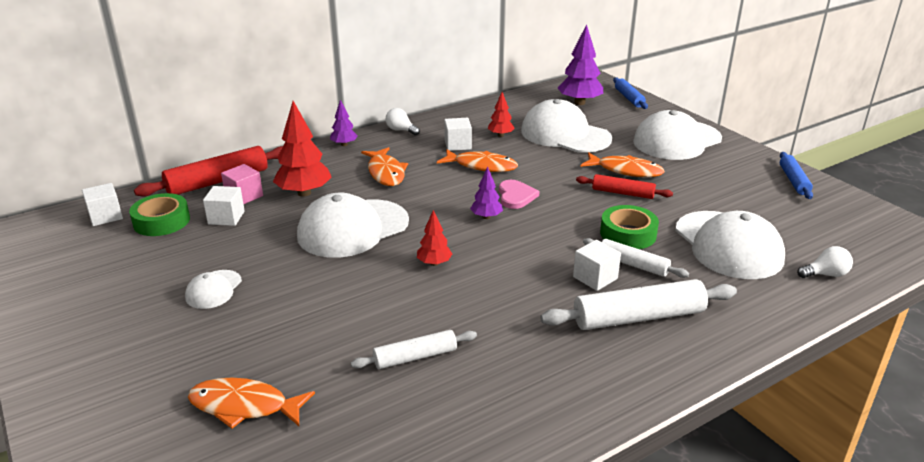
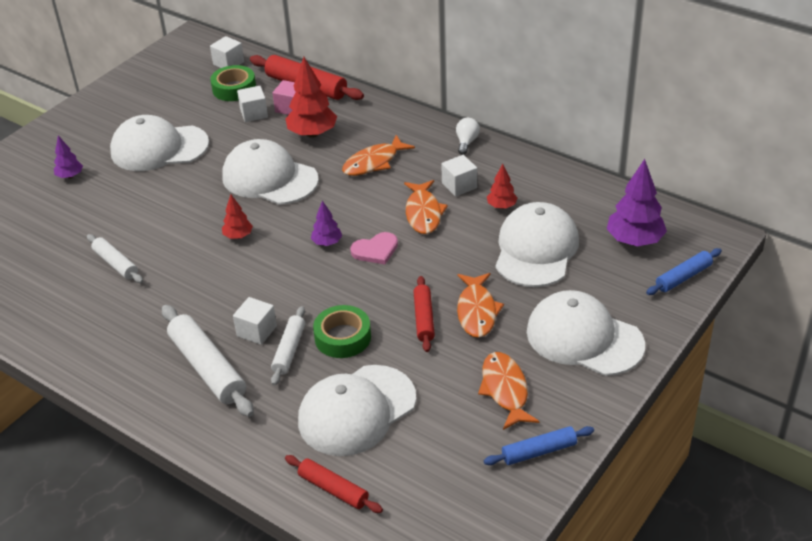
camera: 70 degrees right, 10 degrees up
white cap [185,270,242,309] -> white cap [110,115,209,171], size x2.06
orange fish [188,378,315,429] -> orange fish moved to [478,352,540,430]
purple tree [330,100,358,146] -> purple tree moved to [54,135,83,179]
white light bulb [797,246,853,278] -> red rolling pin [285,455,383,513]

